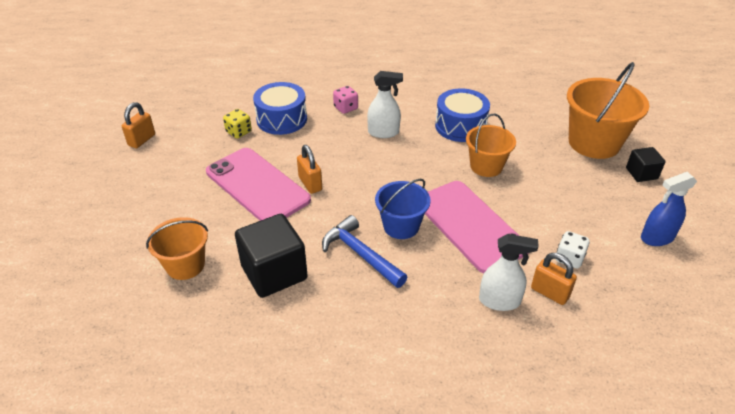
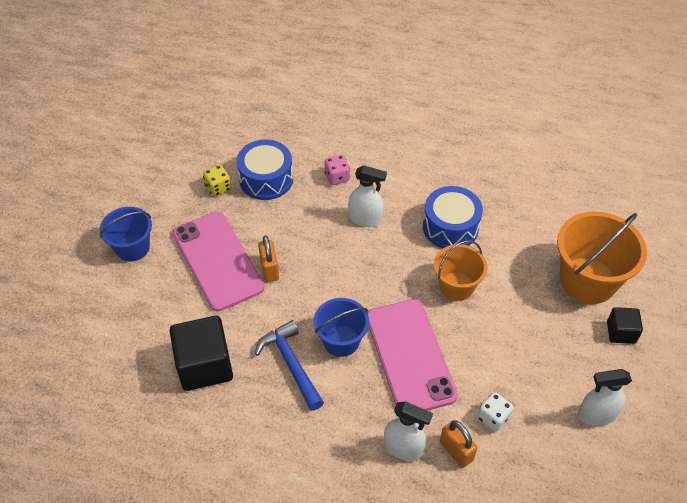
camera: 15 degrees right, 10 degrees up
orange padlock [122,102,155,148] -> none
orange bucket [146,217,208,280] -> none
blue spray bottle [641,172,697,246] -> white spray bottle [578,369,632,426]
none -> blue bucket [100,207,152,261]

